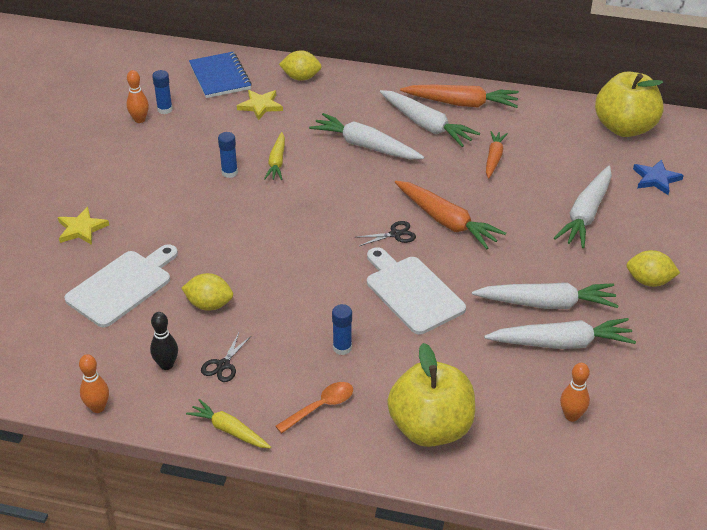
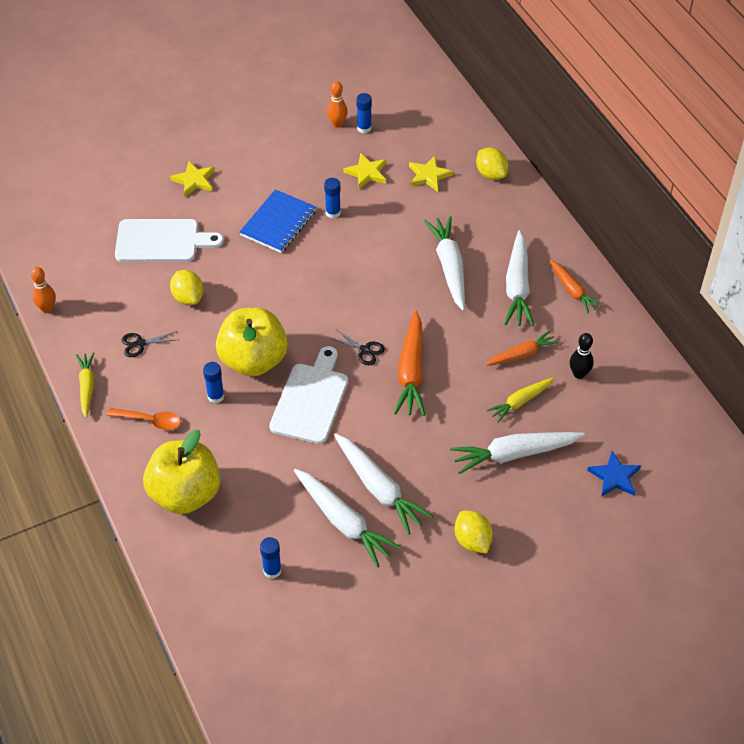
camera: 50 degrees right, 10 degrees up
black bowling pin [150,312,178,370] -> black bowling pin moved to [570,333,594,379]
blue notebook [189,52,252,98] -> blue notebook moved to [240,189,316,253]
yellow carrot [264,132,285,180] -> yellow carrot moved to [487,377,555,423]
orange carrot [400,85,519,108] -> orange carrot [549,260,602,313], size x0.61
orange bowling pin [560,363,590,421] -> blue glue stick [260,537,282,579]
yellow apple [595,71,664,137] -> yellow apple moved to [216,308,288,377]
none -> yellow star [343,153,387,189]

